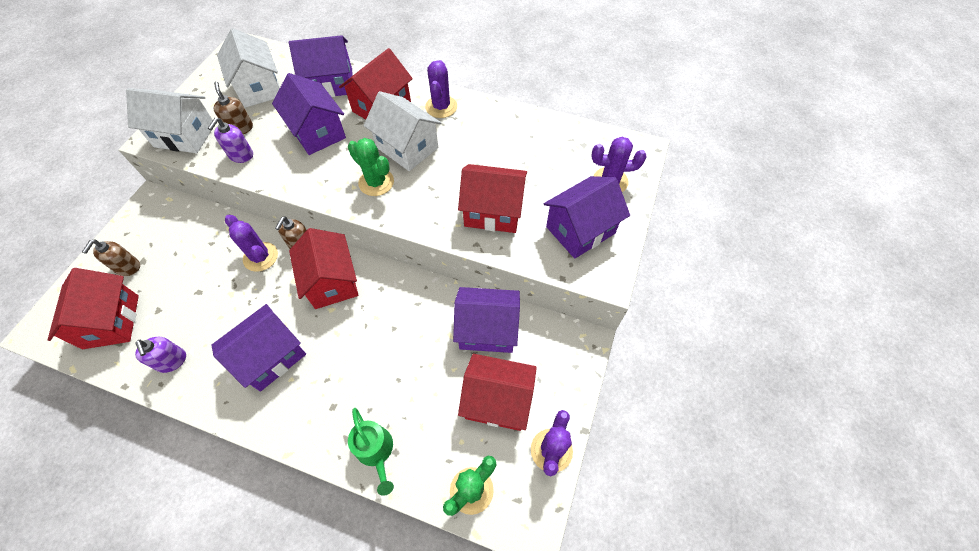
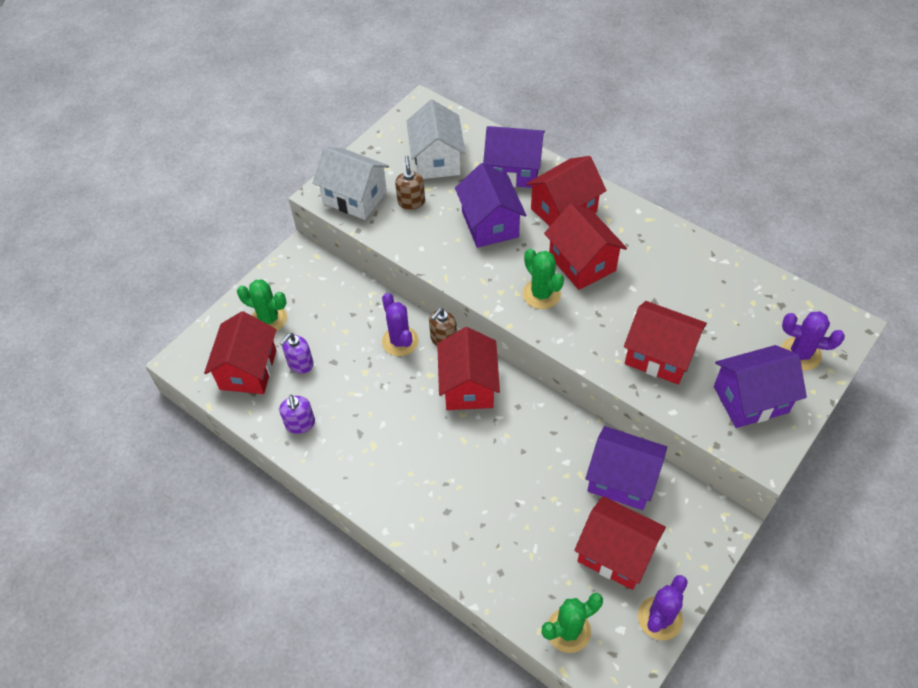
camera: 20 degrees right, 5 degrees down
brown soap dispenser [82,240,140,276] -> green cactus [237,280,287,331]
purple soap dispenser [208,118,253,163] -> purple soap dispenser moved to [280,333,314,374]
purple house [211,304,306,392] -> none
green watering can [348,408,394,496] -> none
white house [364,91,441,171] -> red house [544,204,627,290]
purple cactus [425,60,457,118] -> none

